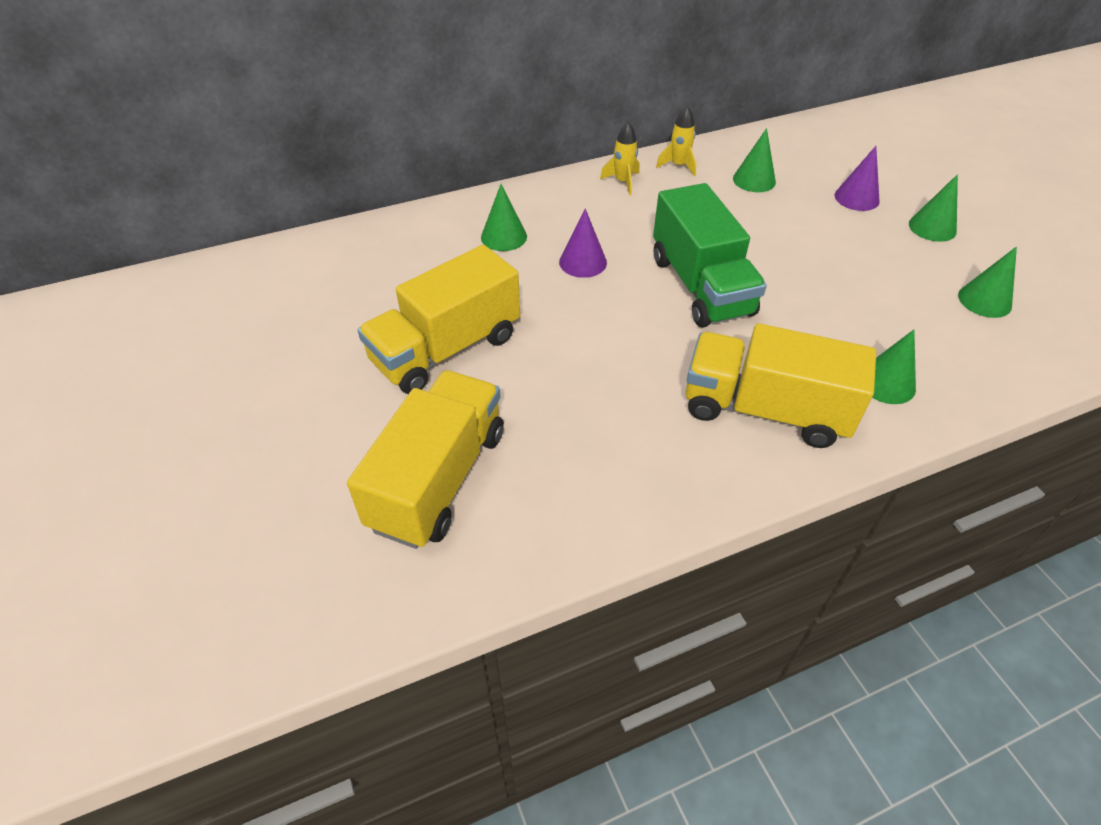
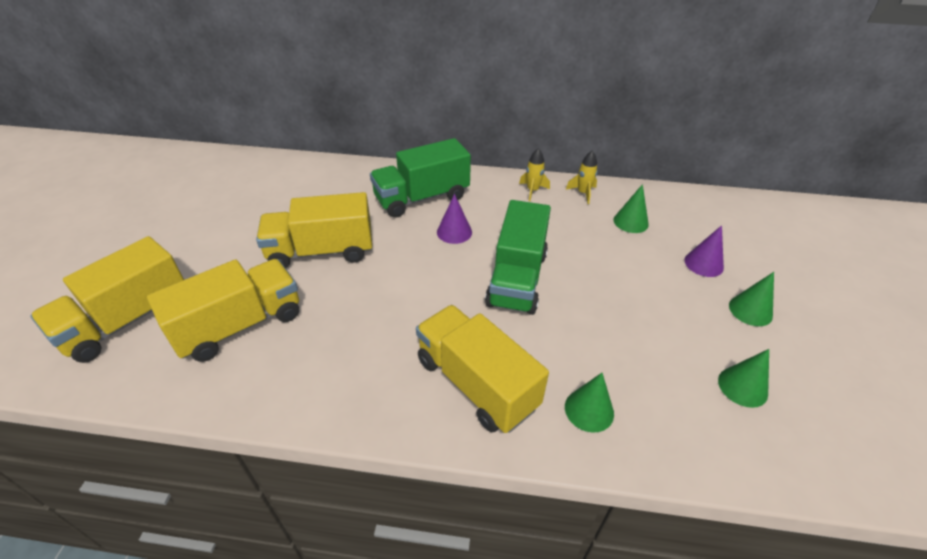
camera: 30 degrees right, 5 degrees down
green cone [481,184,527,251] -> green truck [370,138,471,218]
none -> yellow truck [30,236,184,363]

